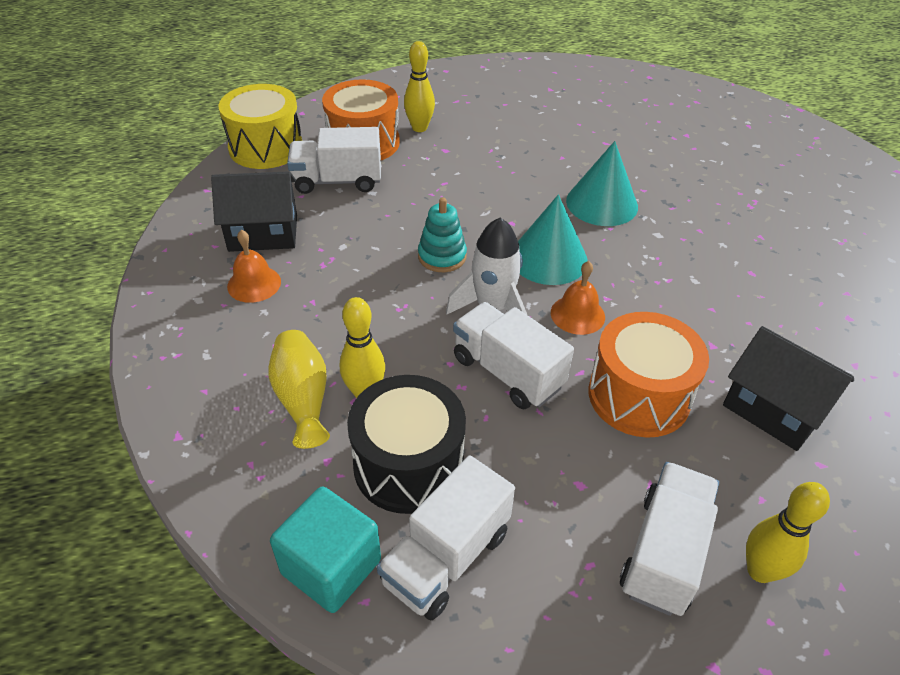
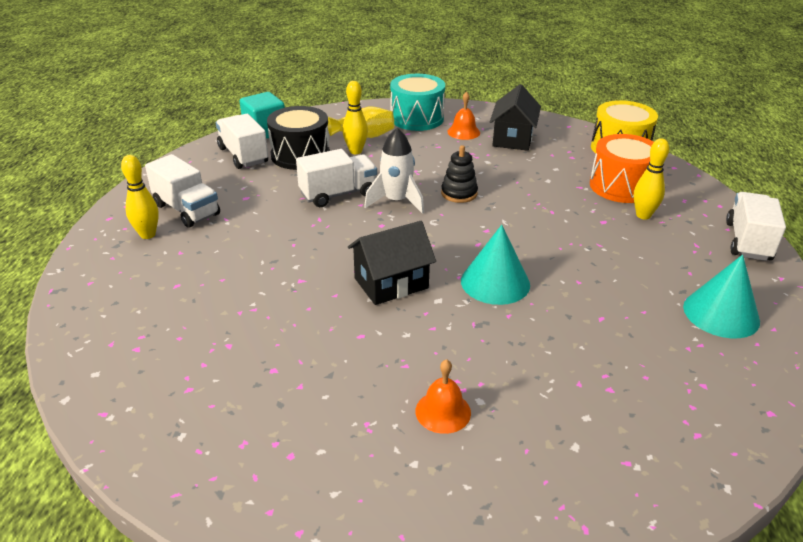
camera: 110 degrees right, 10 degrees down
white truck [287,127,381,194] -> white truck moved to [726,192,786,261]
turquoise stacking toy [418,198,467,272] -> black stacking toy [441,145,478,203]
turquoise cone [518,195,588,285] -> turquoise cone moved to [683,255,760,338]
orange bell [551,261,605,335] -> orange bell moved to [415,359,471,434]
orange drum [589,312,709,438] -> none
black house [723,326,854,451] -> black house moved to [348,221,436,305]
none -> turquoise drum [390,74,445,131]

